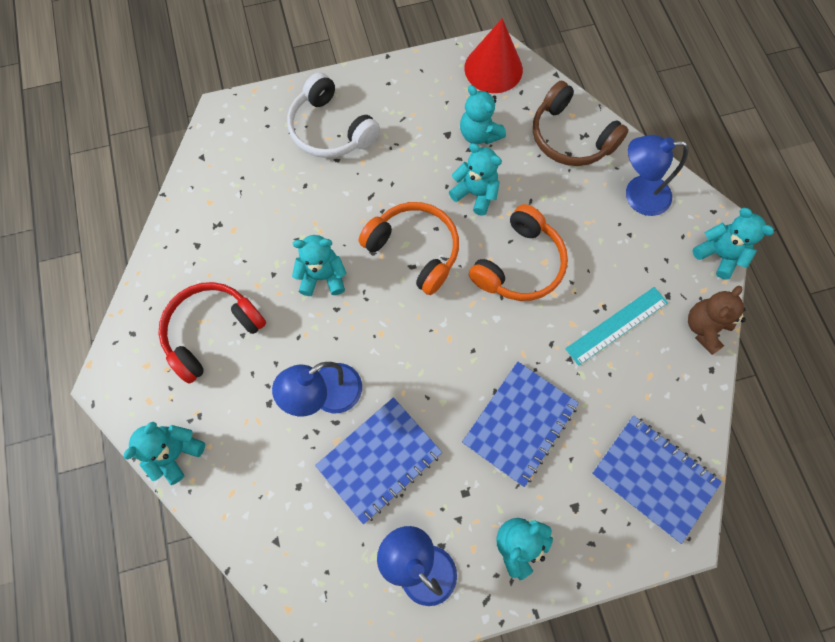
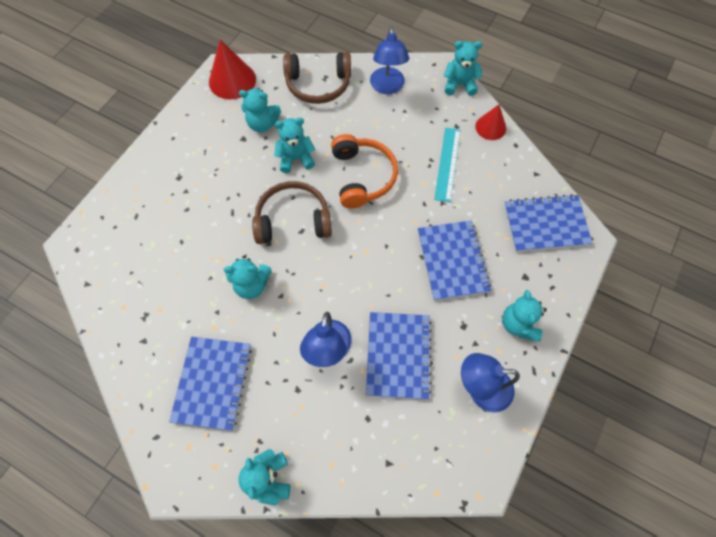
camera: 45 degrees left, 5 degrees down
red headphones [158,282,266,384] -> blue notebook [169,337,252,431]
white headphones [287,72,380,158] -> none
turquoise teddy bear [292,235,346,296] -> turquoise teddy bear turned 135 degrees counterclockwise [224,255,272,299]
orange headphones [359,202,459,295] -> brown headphones [252,181,332,244]
blue lamp [626,135,689,216] -> blue lamp turned 45 degrees counterclockwise [370,26,409,94]
brown teddy bear [688,286,746,355] -> red cone [475,105,506,140]

